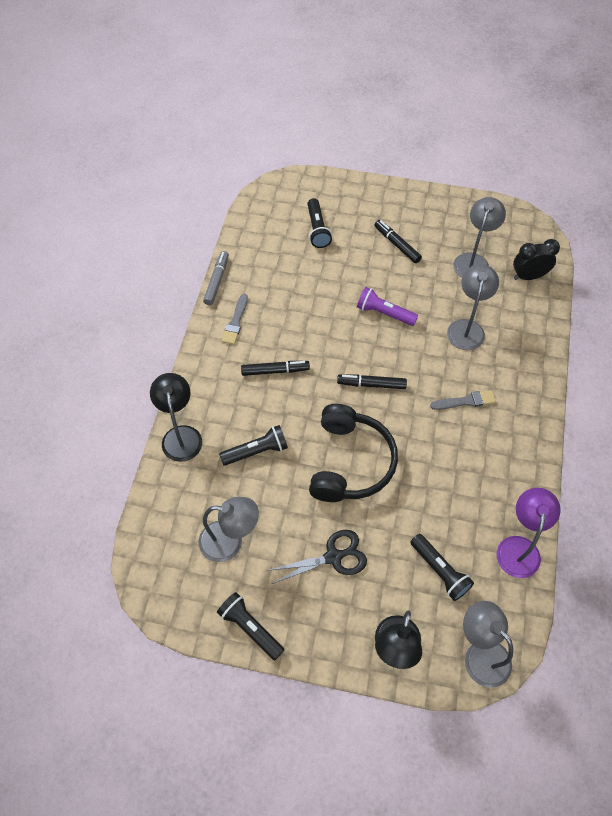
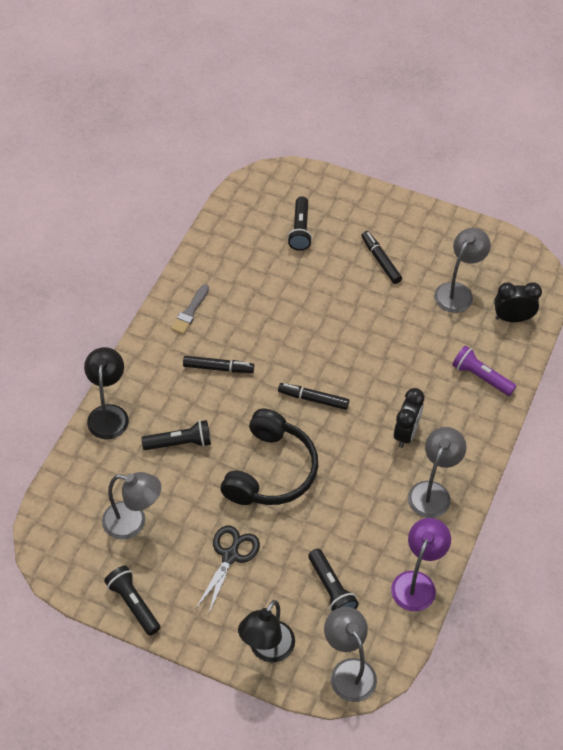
camera: 10 degrees right, 5 degrees down
grey marker [203,251,229,305] -> none
black scissors [267,530,367,584] -> black scissors turned 60 degrees counterclockwise [196,525,260,613]
purple flashlight [357,287,418,326] -> purple flashlight moved to [452,345,516,396]
grey brush [430,390,496,410] -> black clock [394,388,424,448]
grey lamp [447,264,499,350] -> grey lamp moved to [408,427,467,518]

